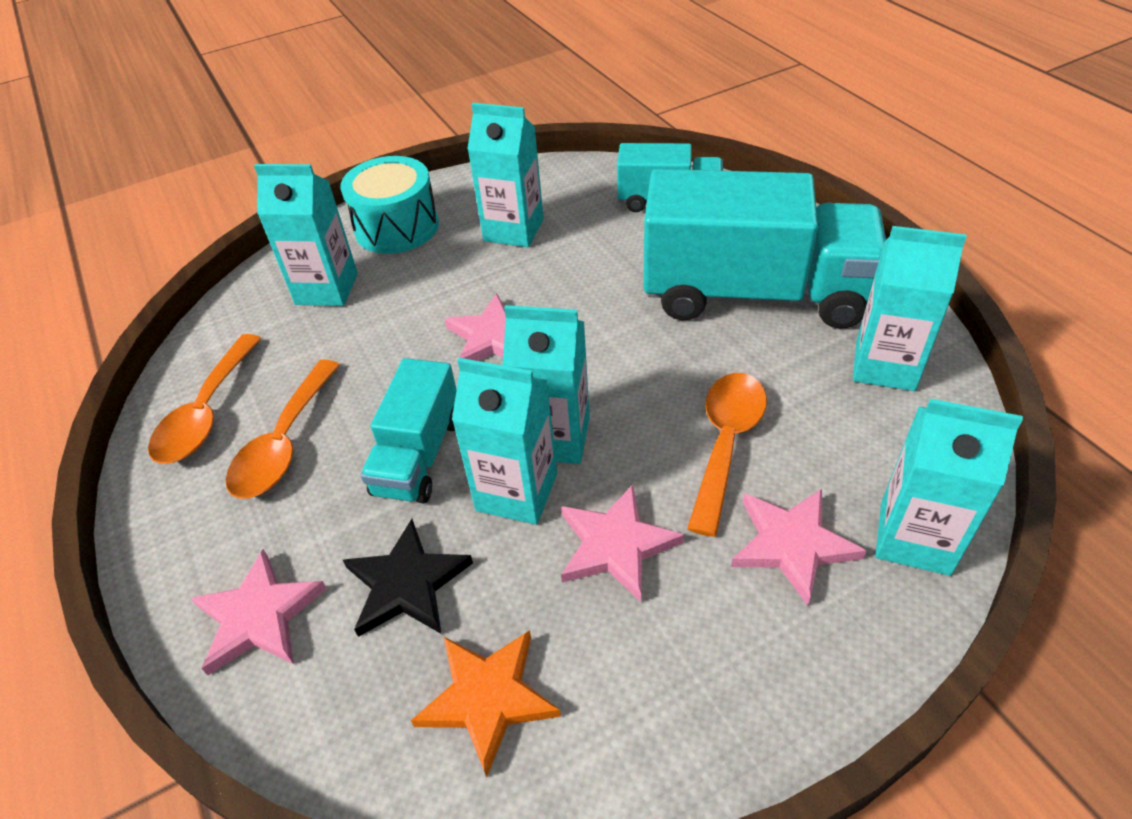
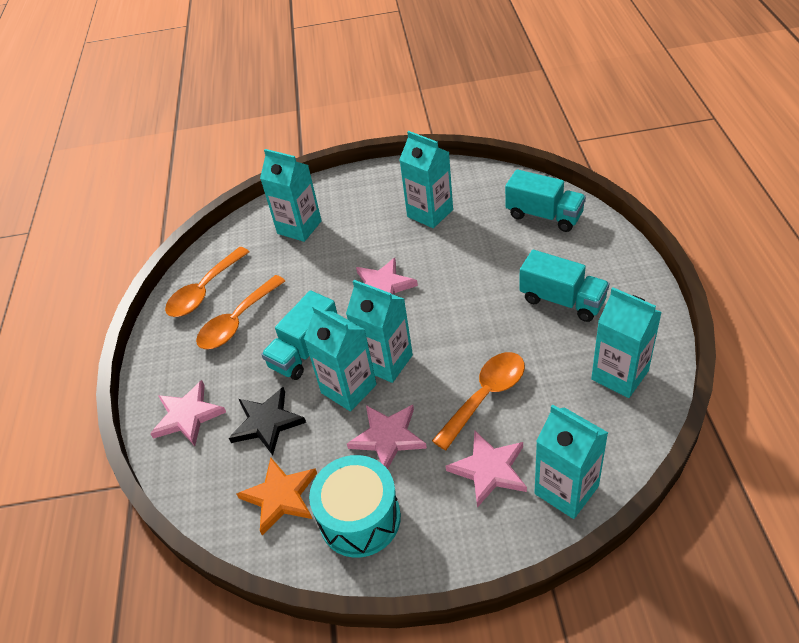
camera: 25 degrees right, 0 degrees up
turquoise drum [340,156,439,254] -> turquoise drum moved to [309,455,401,558]
turquoise truck [643,169,886,329] -> turquoise truck [519,250,610,322], size x0.53

